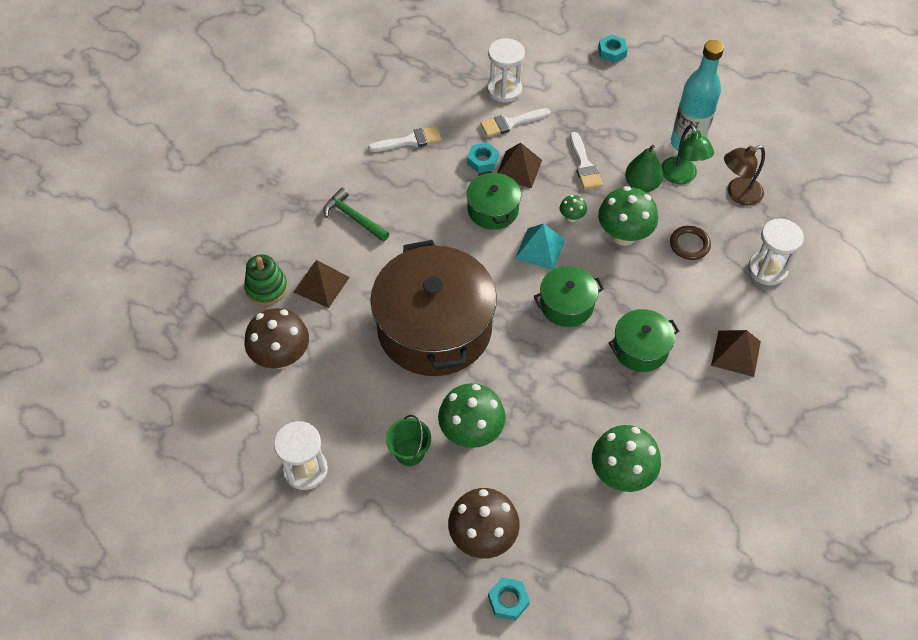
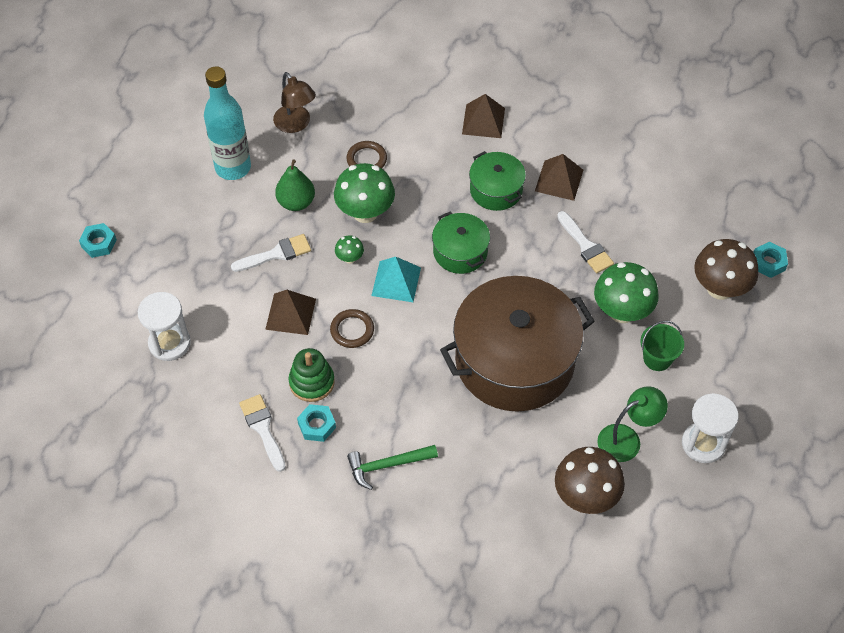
camera: 100 degrees left, 0 degrees up
green stacking toy [244,254,288,306] -> green stacking toy moved to [289,348,335,402]
brown pyramid [294,260,350,308] -> brown pyramid moved to [535,154,583,201]
green hammer [323,188,390,242] -> green hammer turned 45 degrees clockwise [347,445,438,490]
green pot [466,171,521,230] -> brown ring [330,309,374,348]
turquoise nut [467,142,499,173] -> turquoise nut moved to [297,404,336,442]
white brush [480,108,550,137] -> white brush moved to [557,211,614,273]
green mushroom [592,425,661,492] -> none
green lamp [661,124,714,184] -> green lamp moved to [597,386,668,462]
white hourglass [748,218,804,285] -> none

